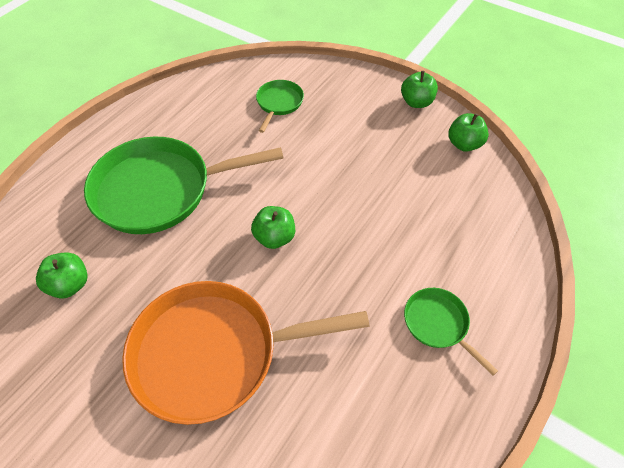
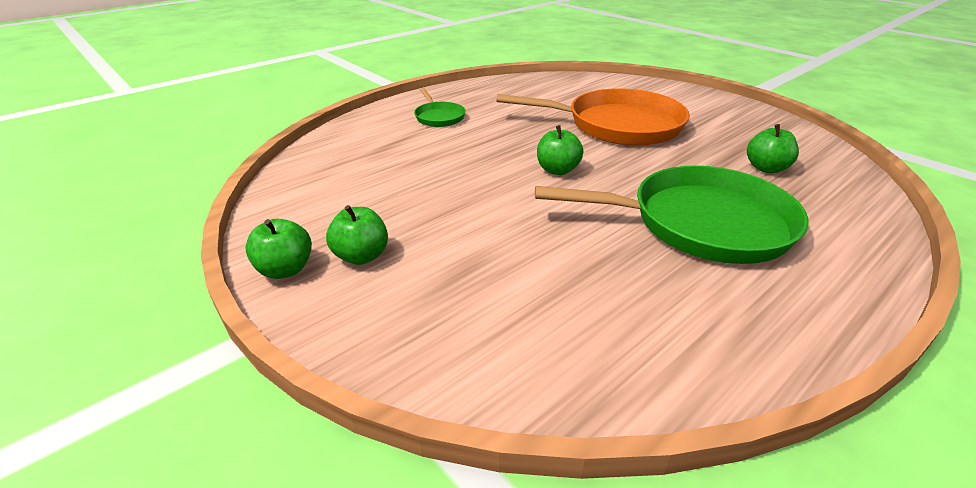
camera: 165 degrees left, 20 degrees down
green pan [256,80,304,133] -> none
green apple [448,113,489,152] -> green apple moved to [326,205,388,265]

